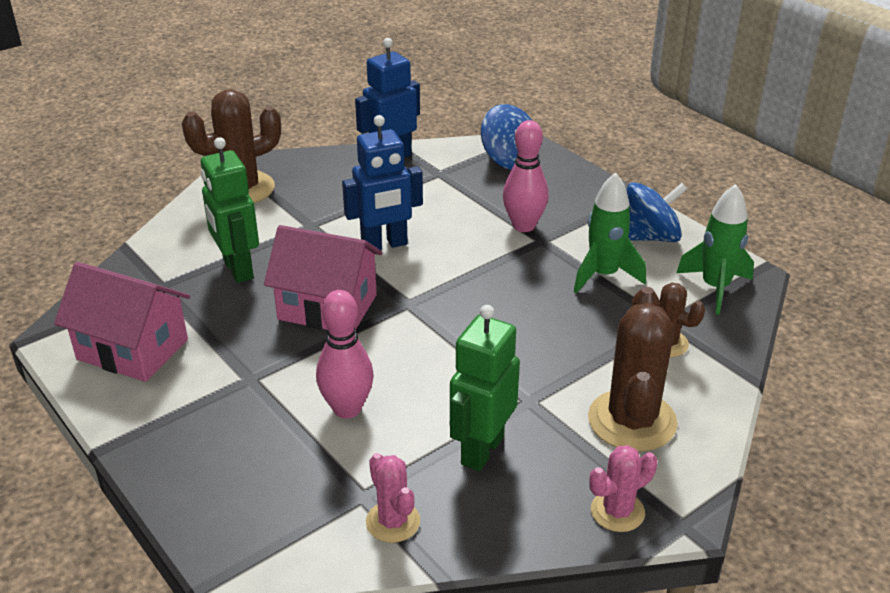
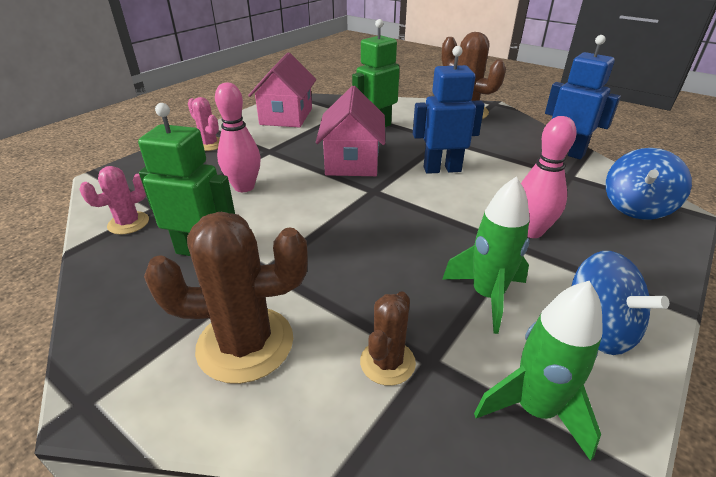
camera: 75 degrees right, 0 degrees up
blue robot [342,115,423,250] -> blue robot turned 120 degrees clockwise [413,46,484,174]
pink cactus [589,445,657,532] -> pink cactus moved to [188,97,220,151]

